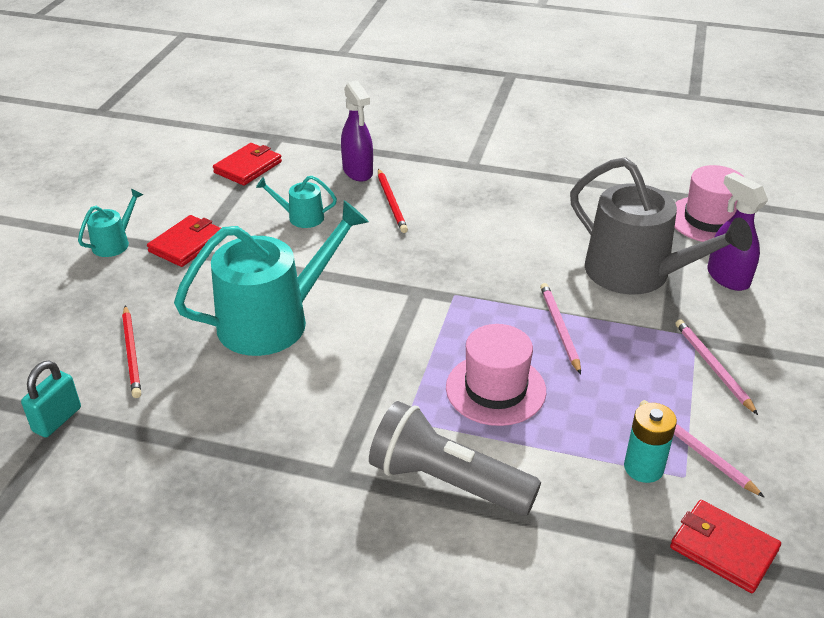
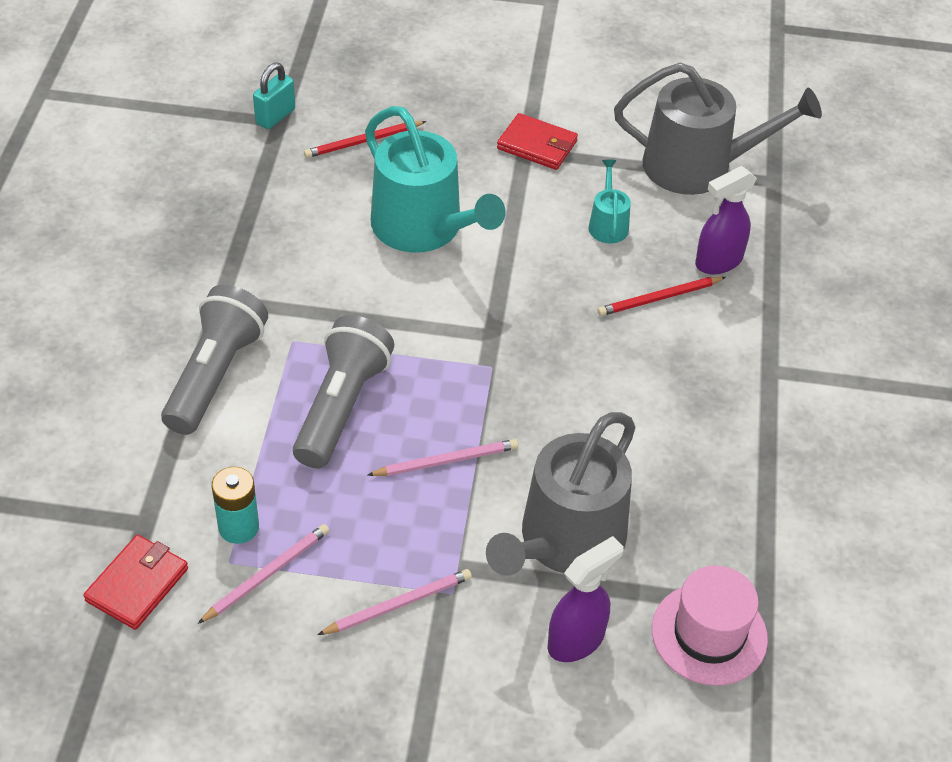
camera: 80 degrees right, 10 degrees up
turquoise padlock [21,360,81,437] -> turquoise padlock turned 75 degrees counterclockwise [253,63,295,129]
turquoise watering can [78,189,143,257] -> none
red wallet [213,143,282,186] -> grey watering can [614,62,822,195]
pink hat [446,324,546,426] -> grey flashlight [293,315,394,469]

